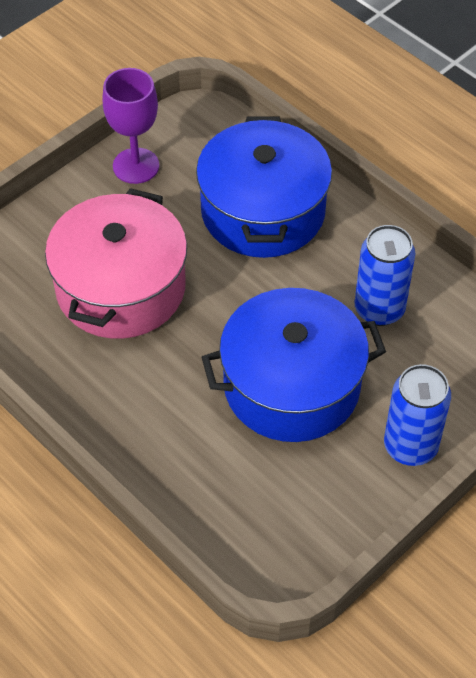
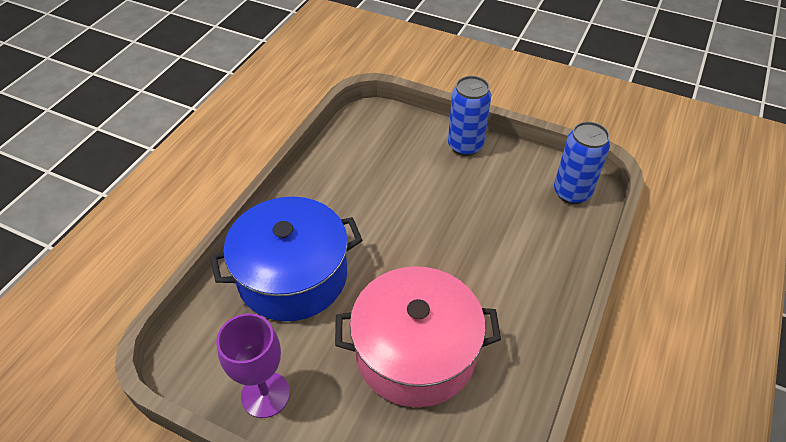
camera: 110 degrees left, 5 degrees down
blue pot [201,288,386,442] -> none
blue can [355,225,415,326] -> blue can moved to [554,122,610,204]

